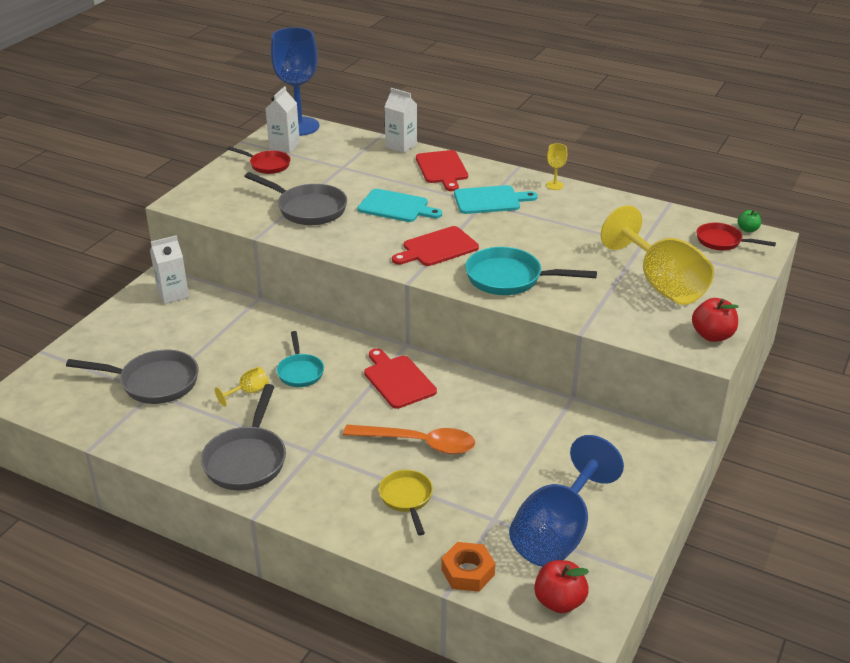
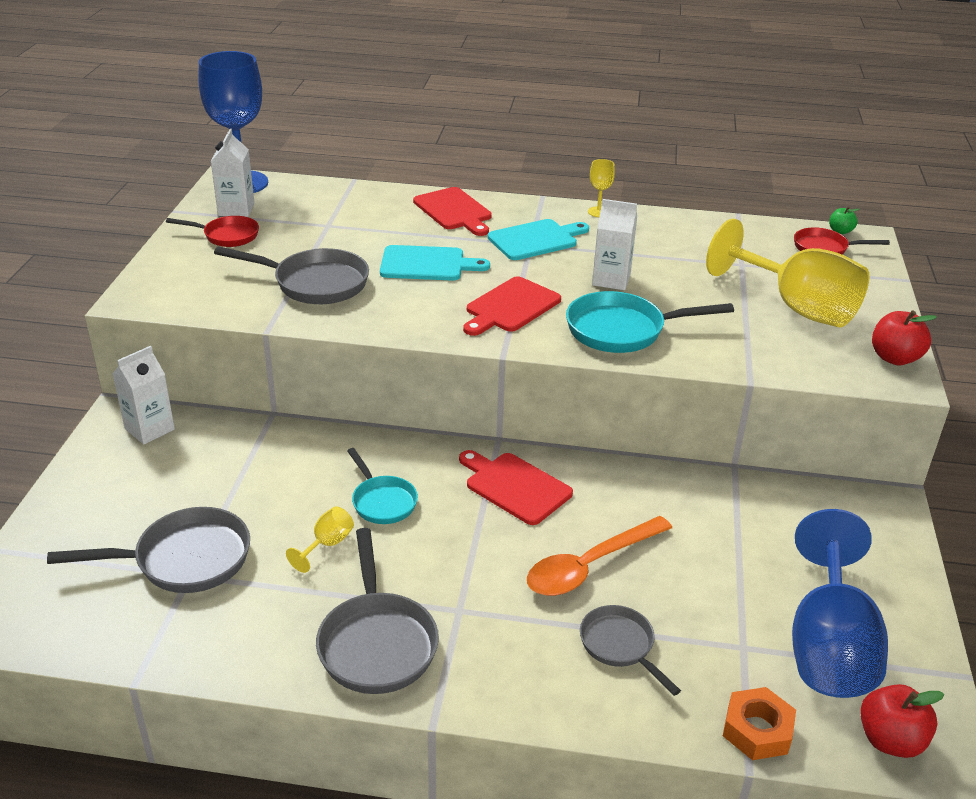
camera: 20 degrees left, 0 degrees up
orange spoon [343,425,475,454] -> orange spoon turned 150 degrees clockwise [527,516,672,596]
yellow pan [379,470,433,535] -> grey pan [580,605,681,696]
white carton [384,88,417,153] -> white carton moved to [592,199,637,290]

